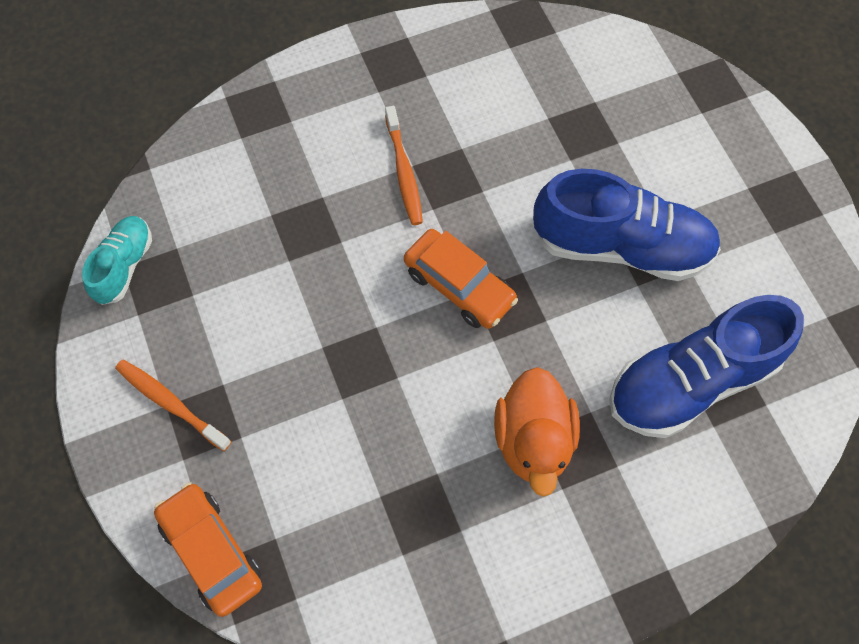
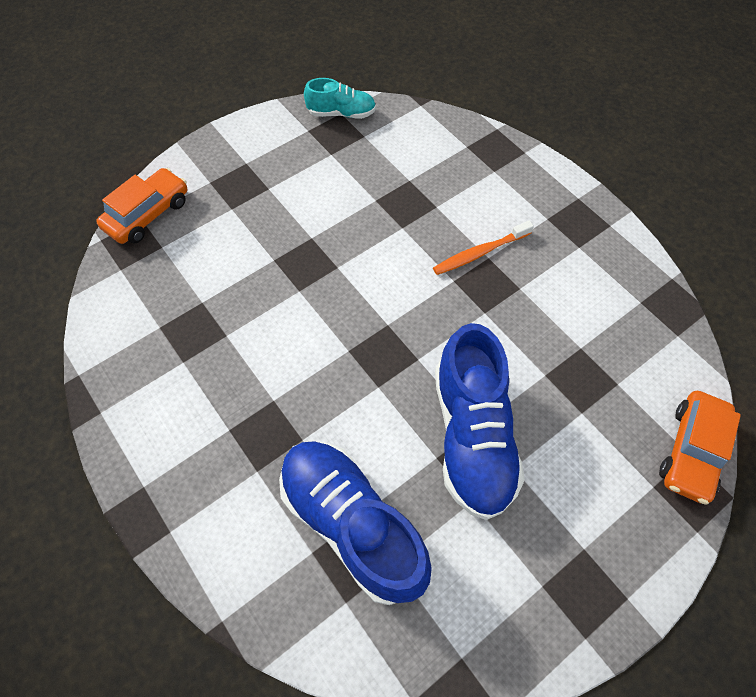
camera: 75 degrees right, 5 degrees down
orange toothbrush [115,360,231,451] -> none
orange car [404,229,518,329] -> orange car moved to [659,391,741,505]
orange duck [494,367,580,497] -> none

